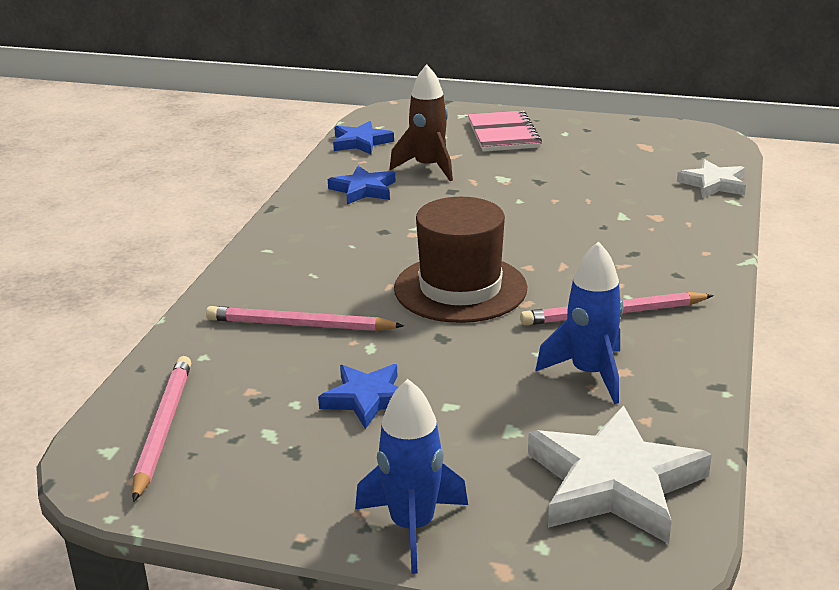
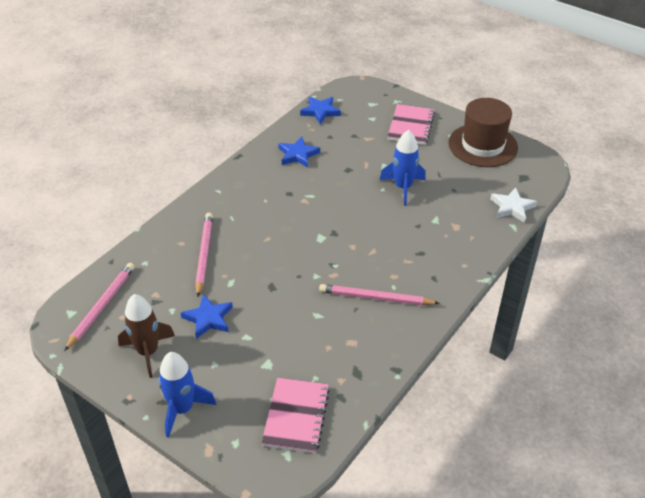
camera: 20 degrees right, 15 degrees up
pink pencil [206,306,404,331] -> pink pencil turned 60 degrees clockwise [195,213,213,297]
brown rocket [390,64,453,181] -> brown rocket moved to [118,294,175,378]
brown hat [394,197,527,323] -> brown hat moved to [448,98,518,167]
white star [528,405,712,544] -> pink notebook [261,378,330,453]
blue rocket [535,241,623,404] -> blue rocket moved to [380,130,426,206]

